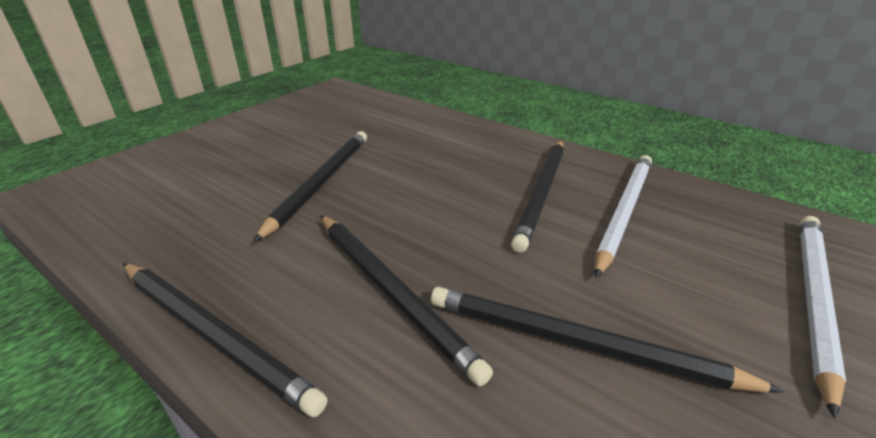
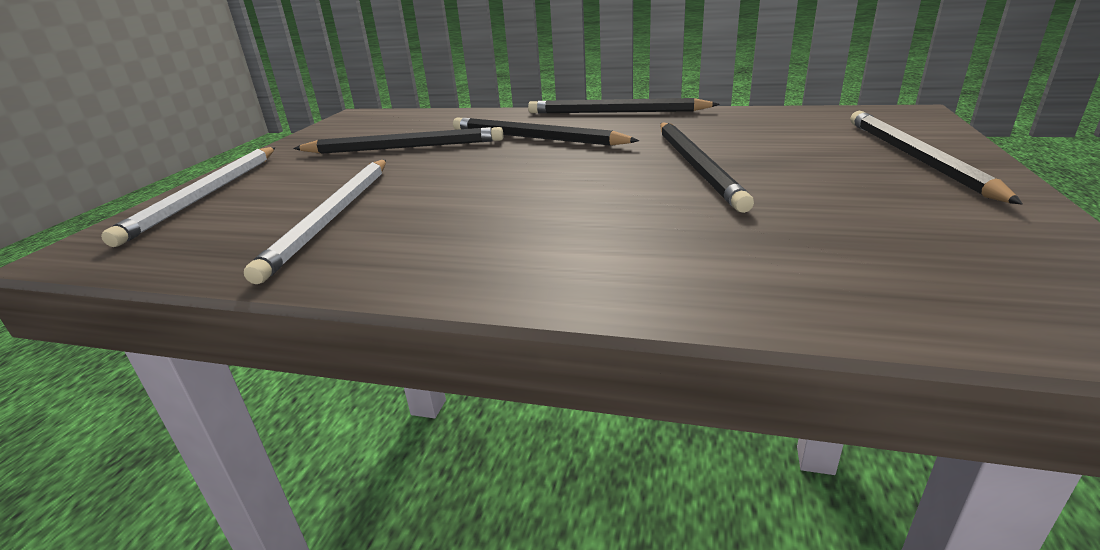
camera: 160 degrees right, 5 degrees down
black pencil [511,140,564,253] -> black pencil moved to [850,111,1023,204]

